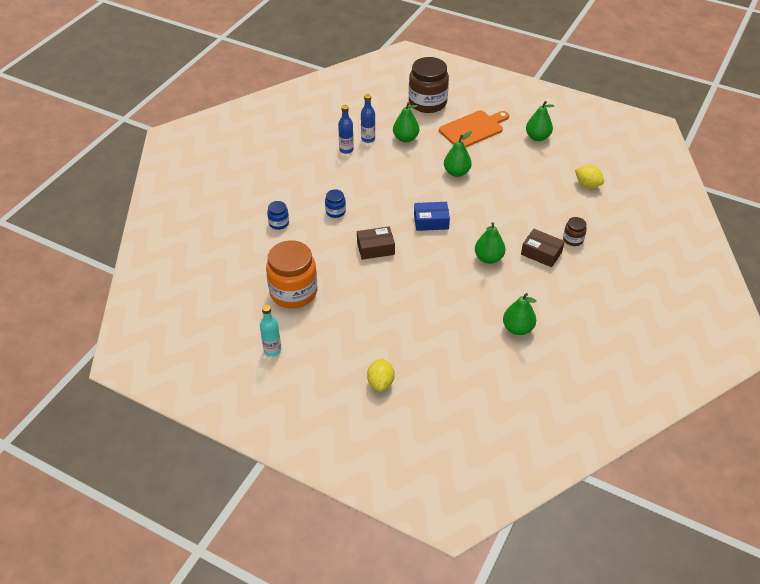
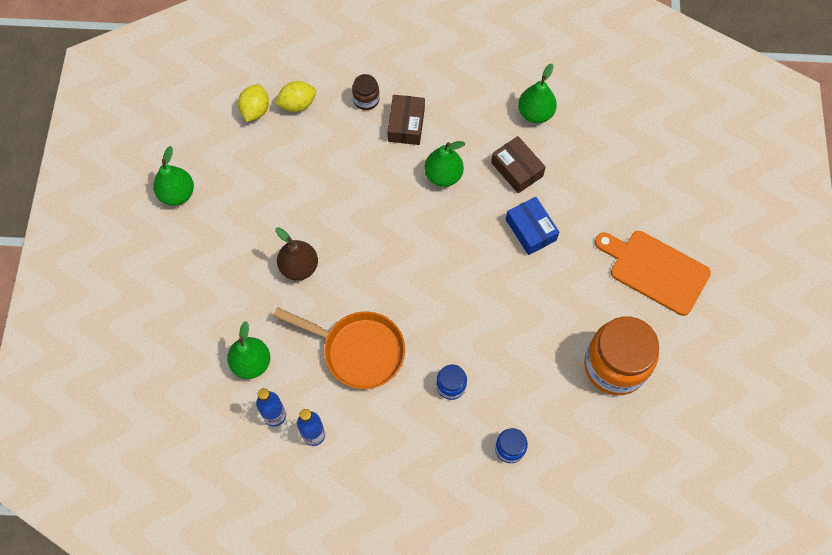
camera: 115 degrees left, 20 degrees up
turquoise bottle [260,305,281,357] -> none
brown box [357,226,395,260] -> brown box moved to [491,136,546,193]
yellow lemon [367,359,395,391] -> yellow lemon moved to [275,81,316,112]
brown jar [409,57,449,113] -> none
blue box [414,202,450,231] -> blue box moved to [506,197,559,255]
orange cutting board [439,110,509,148] -> orange cutting board moved to [595,231,711,316]
green pear [444,131,472,177] -> brown pear [275,227,318,281]
none -> orange pan [273,308,405,389]

